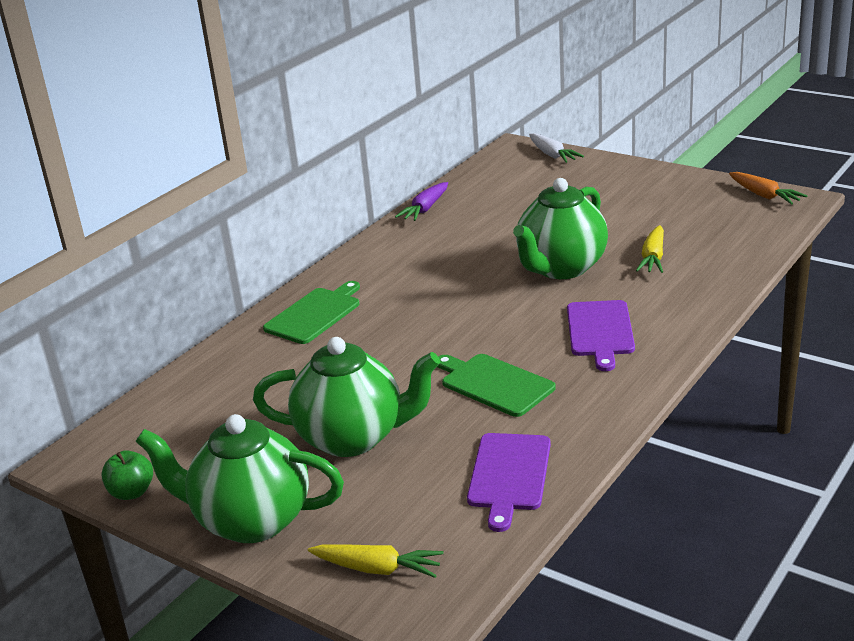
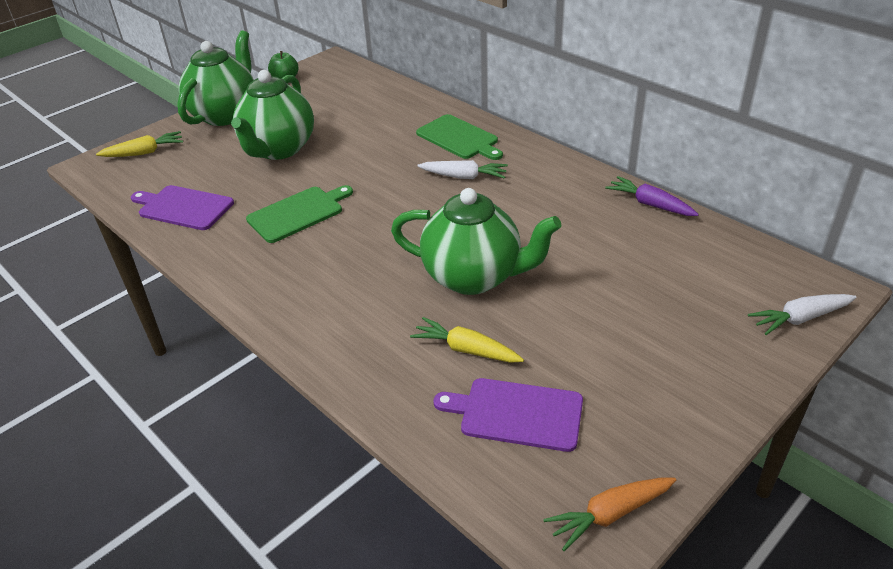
camera: 100 degrees right, 10 degrees up
yellow carrot [308,544,444,578] -> yellow carrot turned 135 degrees counterclockwise [96,131,183,157]
green teapot [513,178,608,279] -> green teapot turned 150 degrees clockwise [391,188,561,295]
purple cutting board [567,300,635,371] -> purple cutting board moved to [434,378,583,452]
none -> white carrot [417,160,508,179]

